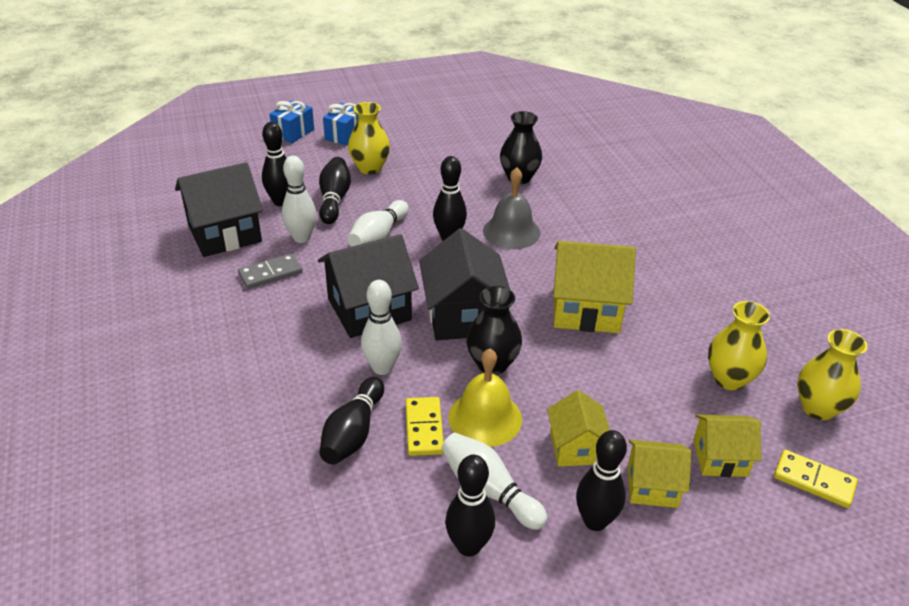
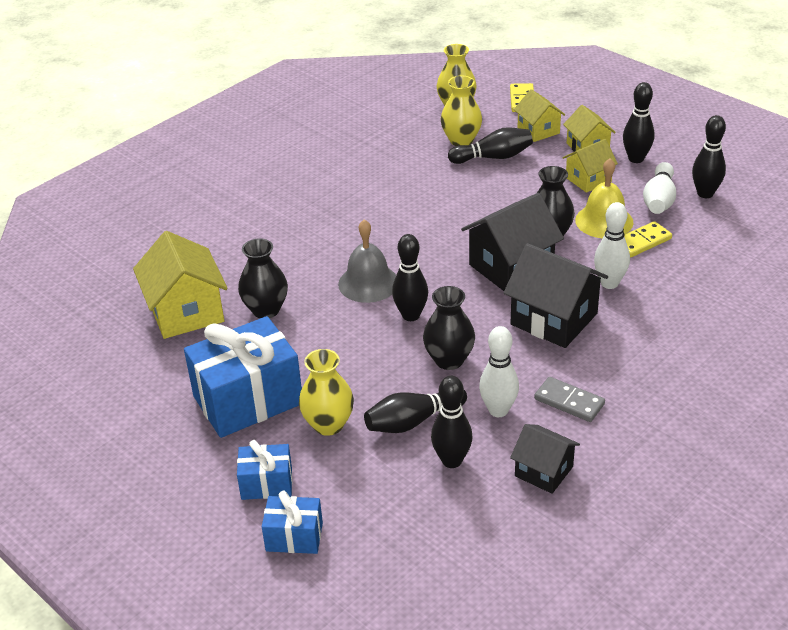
camera: 115 degrees left, 0 degrees up
black house [175,162,263,257] -> black house [510,424,580,494], size x0.59
black bowling pin [320,377,384,464] -> black bowling pin moved to [448,127,533,164]
white bowling pin [348,200,409,247] -> black vase [423,286,475,370]
yellow house [553,241,636,333] -> yellow house moved to [133,231,228,339]
none -> blue gift [184,316,302,438]

